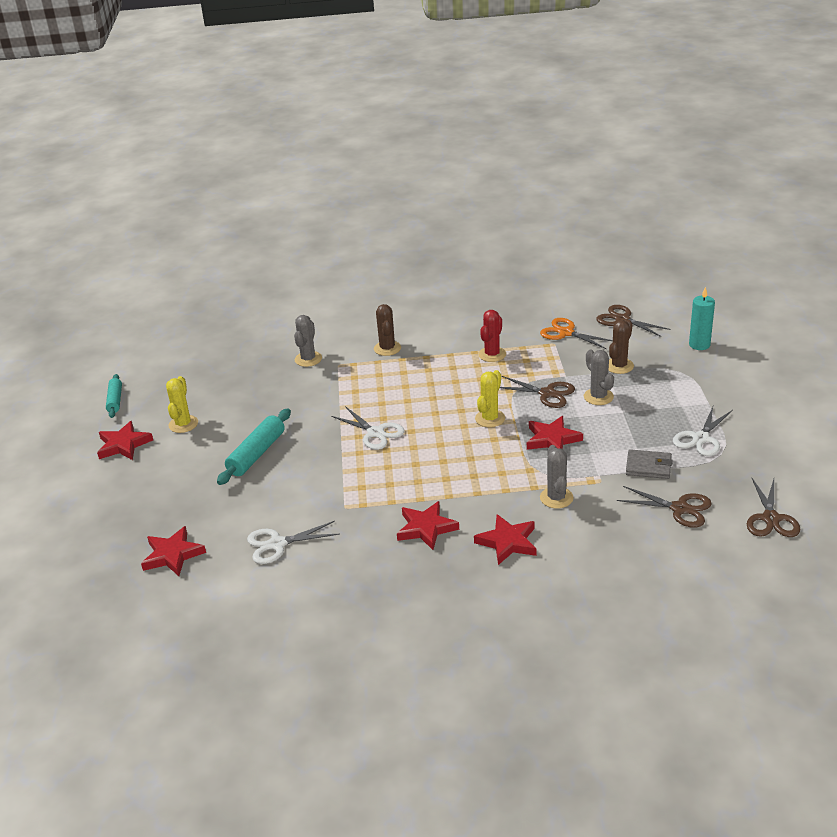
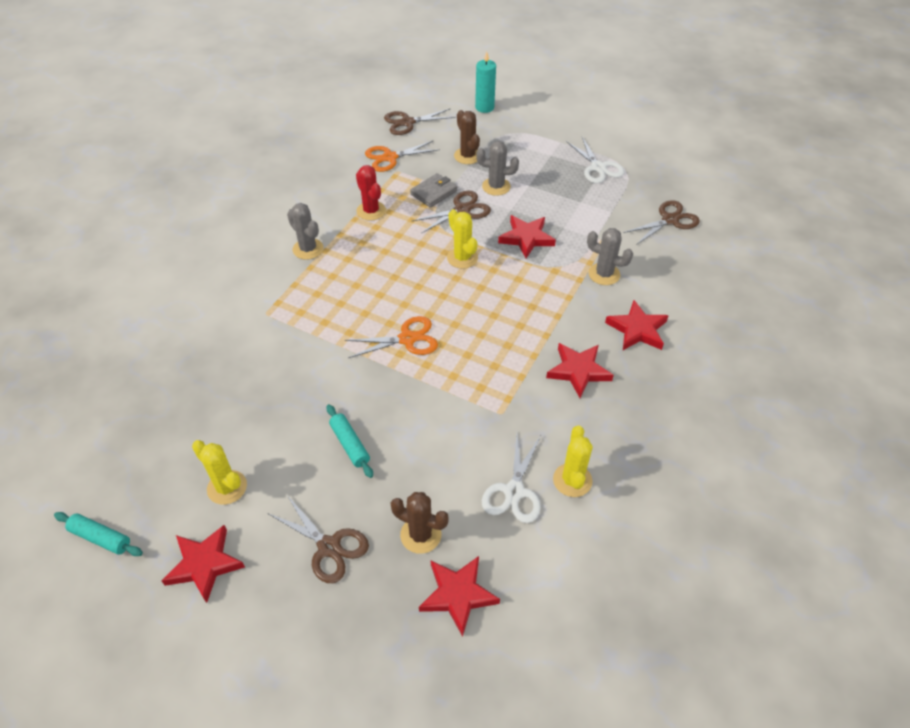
camera: 60 degrees left, 15 degrees up
turquoise rolling pin [217,409,291,485] -> turquoise rolling pin [327,404,373,478], size x0.63
grey cactus [294,315,322,367] -> grey cactus moved to [287,203,323,260]
white scissors [331,406,405,450] -> orange scissors [345,316,438,358]
brown cactus [374,304,401,356] -> brown cactus moved to [390,492,449,554]
grey wallet [626,449,673,479] -> grey wallet moved to [410,173,457,208]
brown scissors [747,478,801,537] -> brown scissors moved to [267,495,369,583]
none -> yellow cactus [553,426,593,497]

